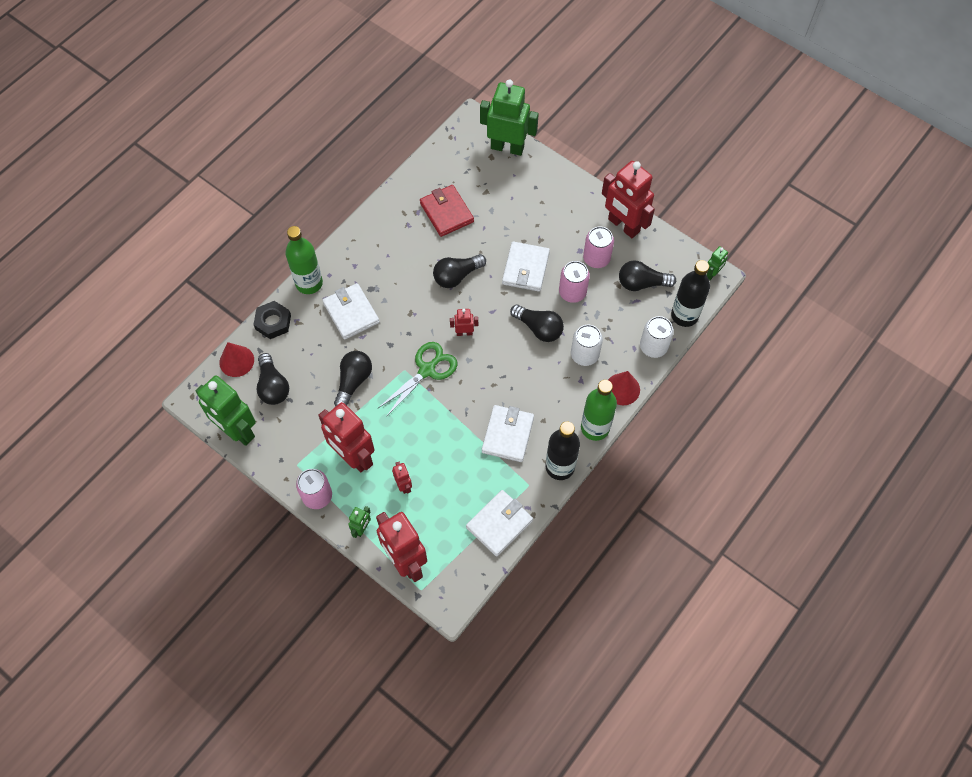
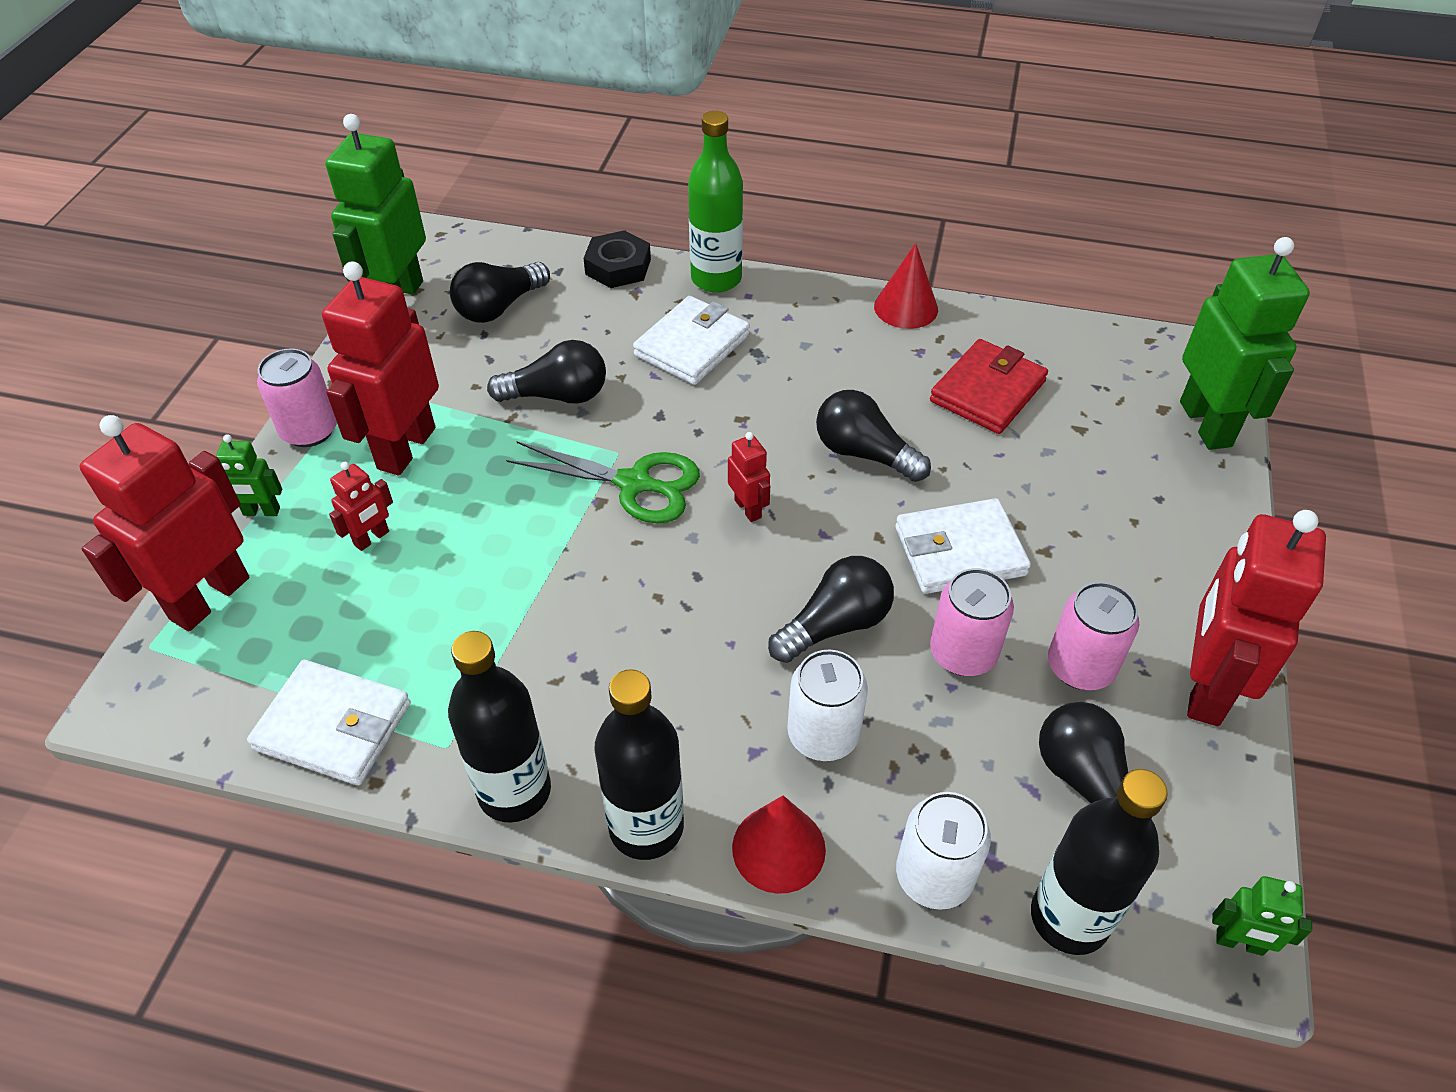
camera: 65 degrees right, 15 degrees down
red cone [219,342,254,377] -> red cone moved to [874,243,938,329]
white wallet [482,405,534,462] -> none
black light bulb [510,304,564,342] -> black light bulb turned 135 degrees counterclockwise [768,556,894,663]
green bottle [581,380,617,441] -> black bottle [594,669,684,860]

